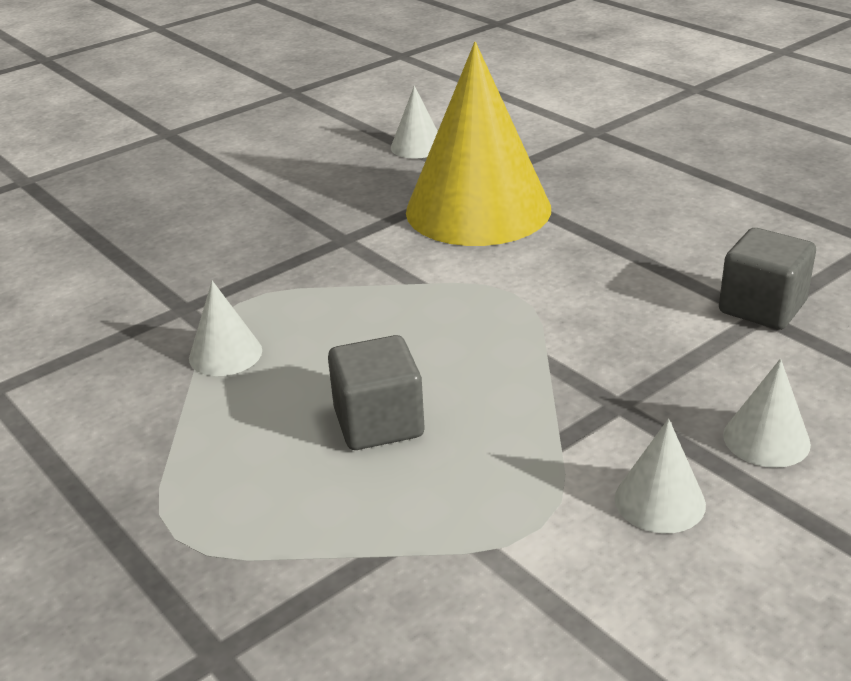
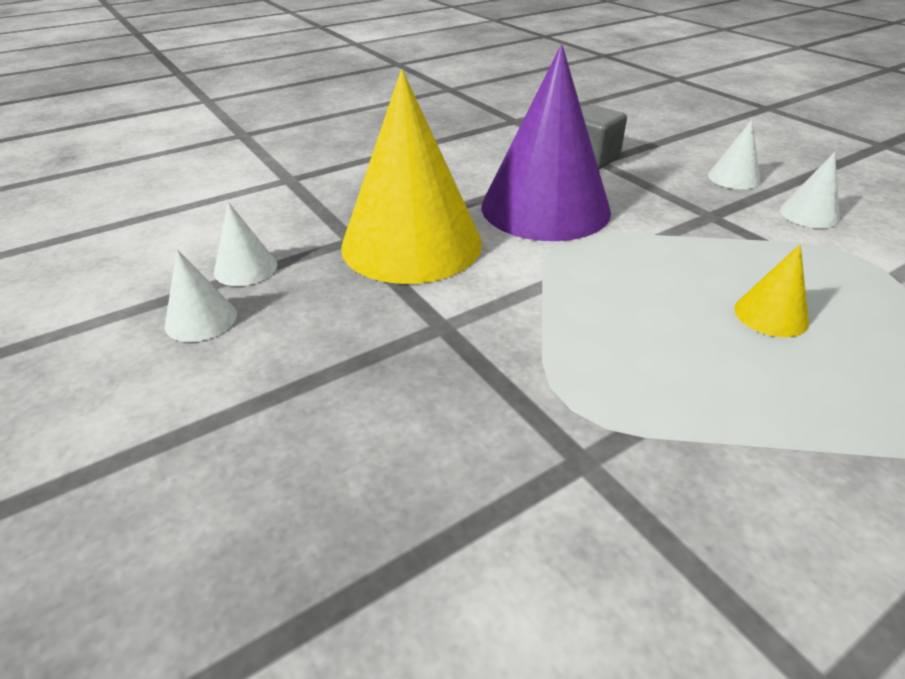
camera: 85 degrees left, 5 degrees up
white cone [189,281,262,376] -> white cone moved to [165,249,237,342]
grey cube [328,335,424,450] -> yellow cone [734,244,809,337]
none -> purple cone [481,44,611,241]

